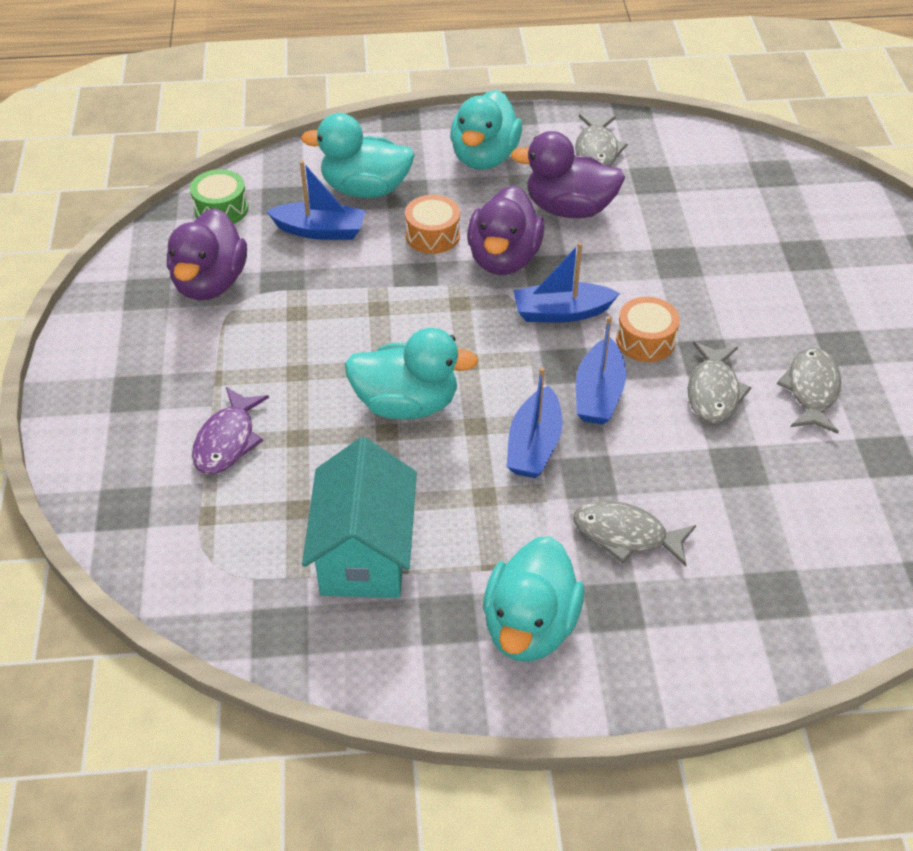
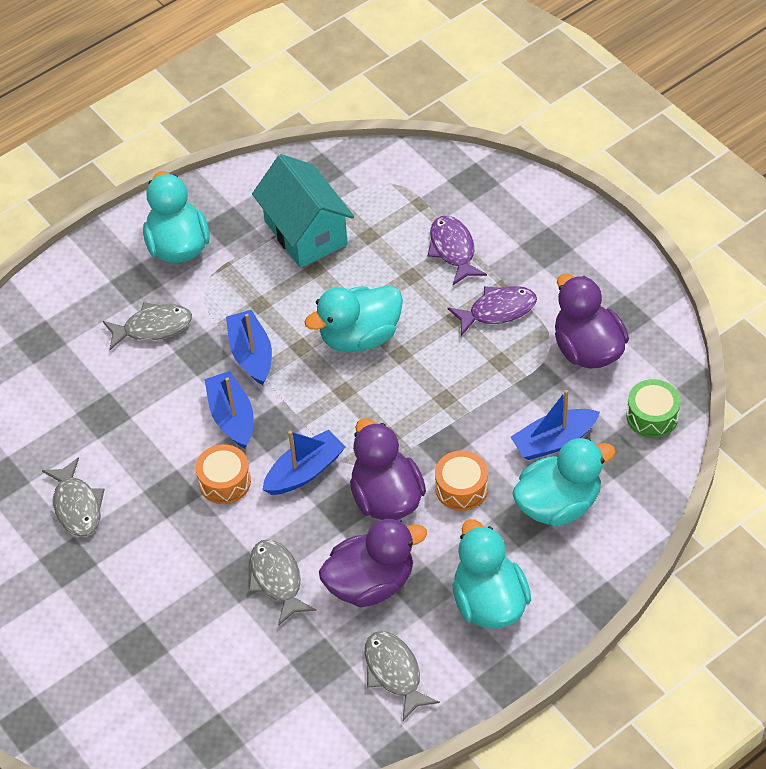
camera: 150 degrees right, 5 degrees up
grey fish [688,342,752,423] -> grey fish moved to [248,539,316,625]
none -> purple fish [448,286,537,336]

